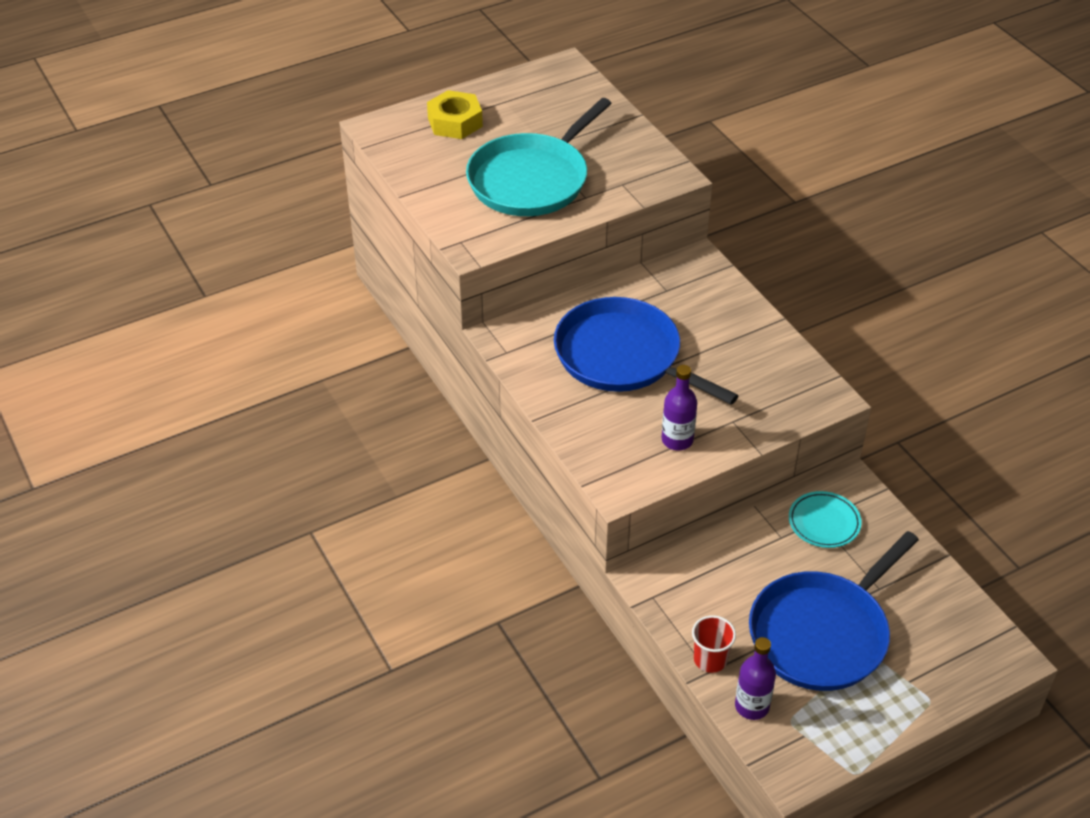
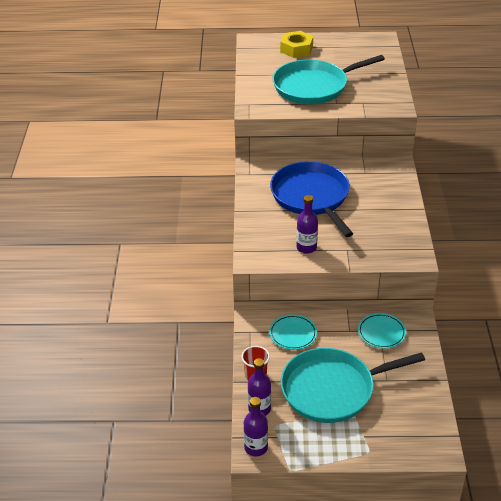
camera: 30 degrees right, 5 degrees down
blue pan [749,531,919,691] -> turquoise pan [281,348,425,423]
none -> purple bottle [244,397,268,456]
none -> turquoise plate [269,314,317,350]

